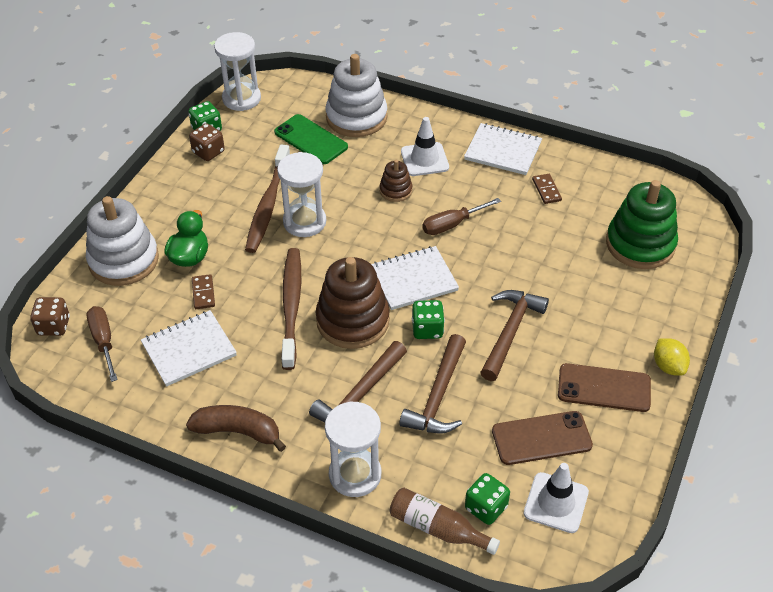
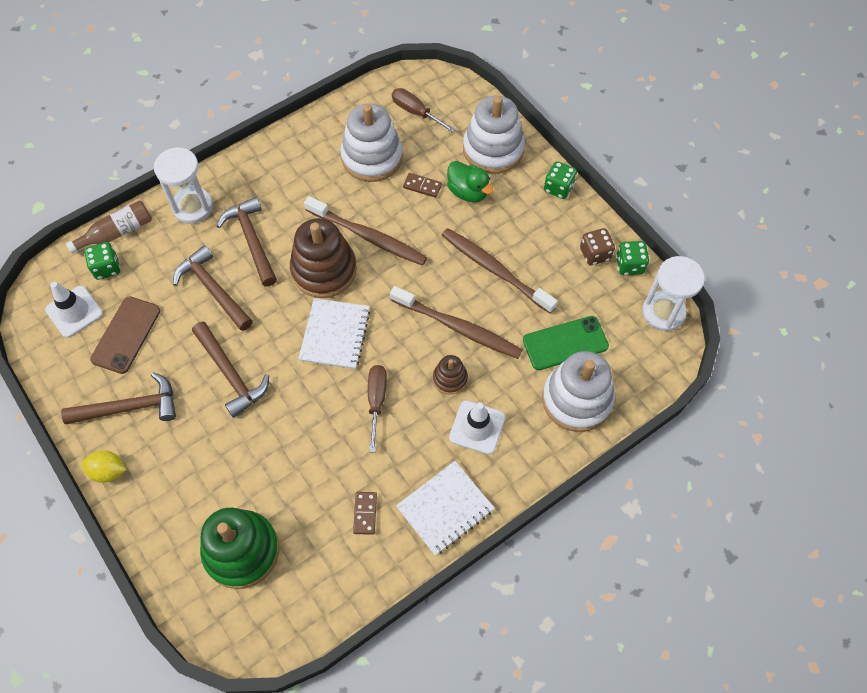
camera: 120 degrees right, 15 degrees up
brown dice [30,297,70,336] -> none
brown screwdriver [87,306,118,382] -> brown screwdriver turned 150 degrees counterclockwise [392,88,456,133]
white notebook [141,310,237,387] -> white stacking toy [340,103,403,182]
brown banana [186,405,286,452] -> none
white hourglass [277,152,326,237] -> none
green dice [412,300,445,339] -> green dice moved to [544,161,577,199]
brown domino [532,174,562,204] -> brown domino turned 75 degrees clockwise [353,492,377,535]
brown phone [558,363,651,412] -> brown hammer [61,372,176,424]
none -> brown toothbrush [390,286,522,359]

